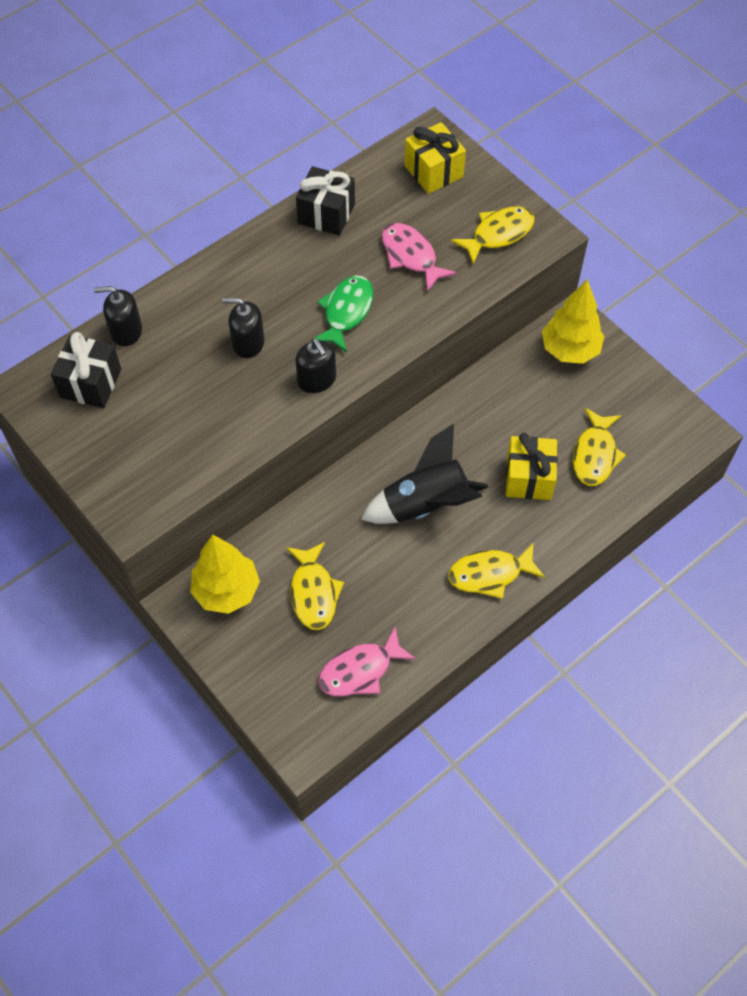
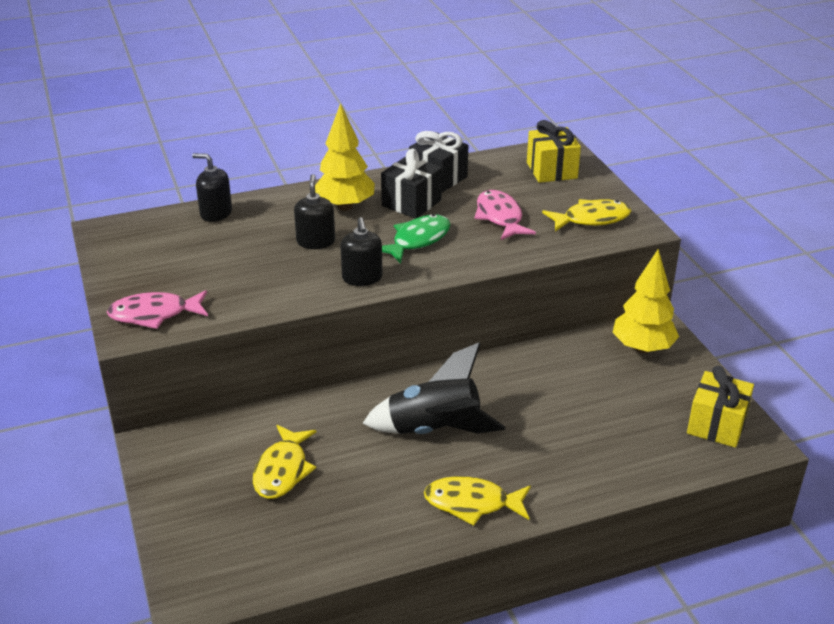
camera: 20 degrees right, 25 degrees down
black gift [51,332,121,408] -> black gift moved to [381,149,442,219]
yellow tree [190,534,260,614] -> yellow tree moved to [315,103,375,211]
black soap dispenser [222,298,265,358] -> black soap dispenser turned 60 degrees clockwise [294,174,335,249]
pink fish [318,627,416,696] -> pink fish moved to [107,290,208,329]
yellow gift [506,433,558,500] -> yellow gift moved to [687,366,754,448]
yellow fish [573,408,626,486] -> none

